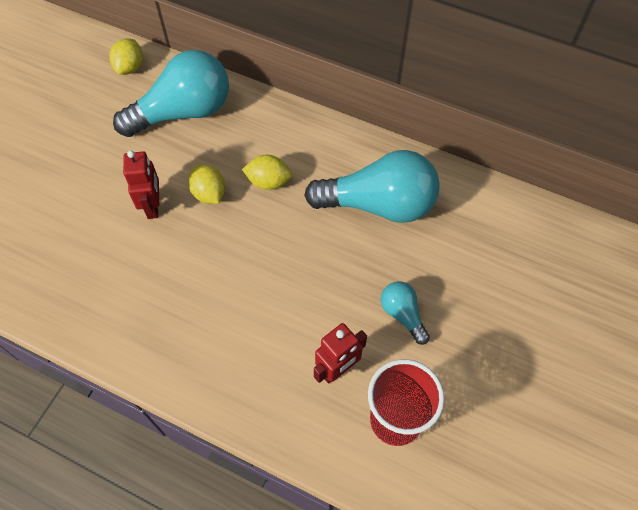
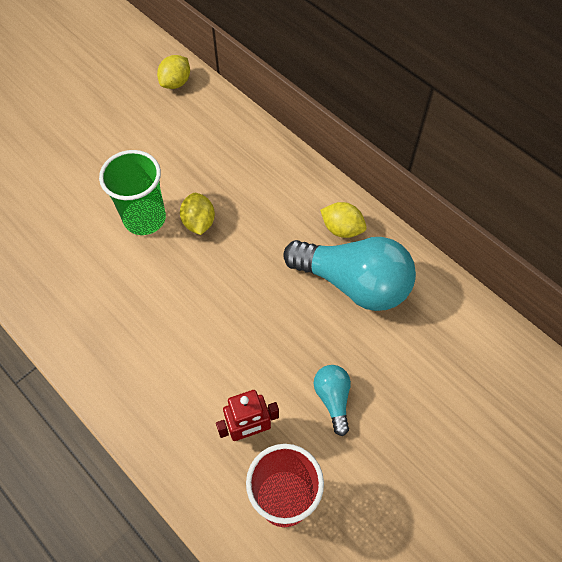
camera: 20 degrees right, 0 degrees up
turquoise light bulb [113,50,229,137] -> none
red robot [123,151,159,219] -> green cup [99,150,166,235]
yellow lemon [242,155,292,190] -> yellow lemon moved to [320,202,367,238]

